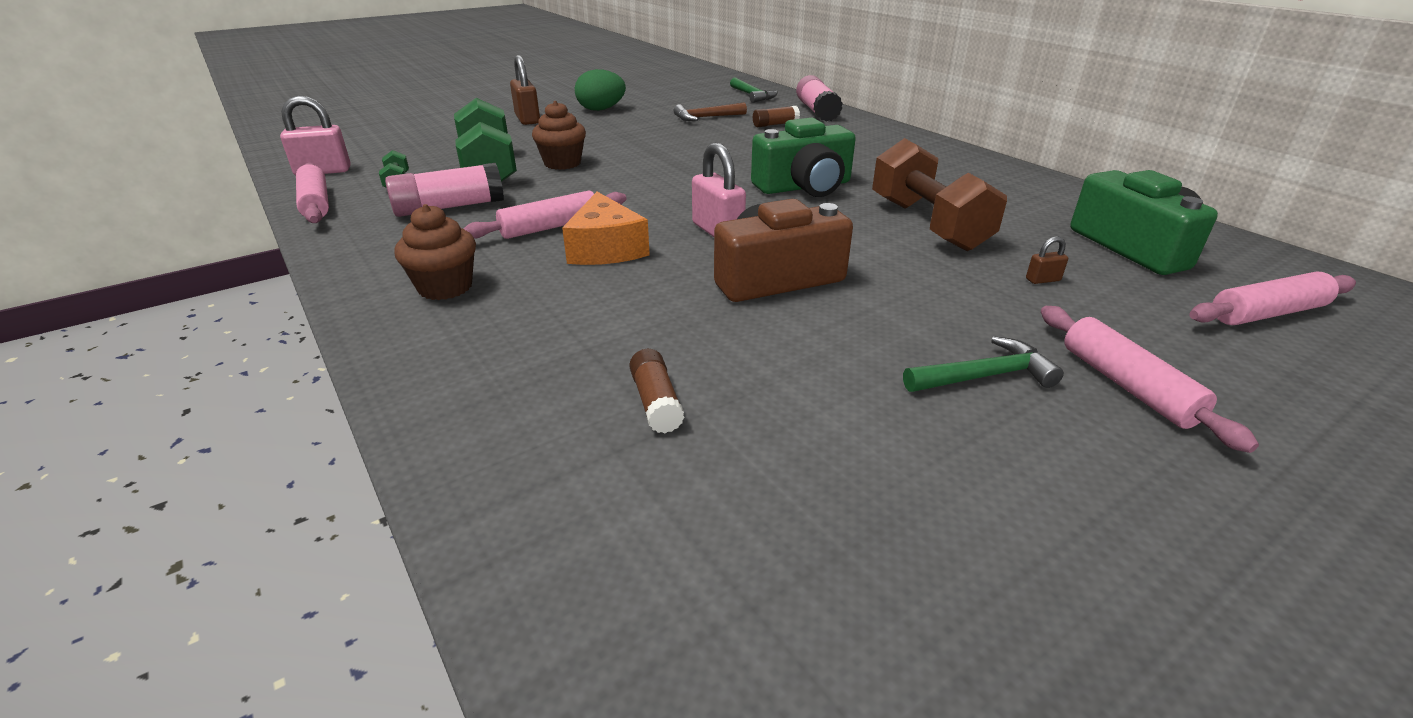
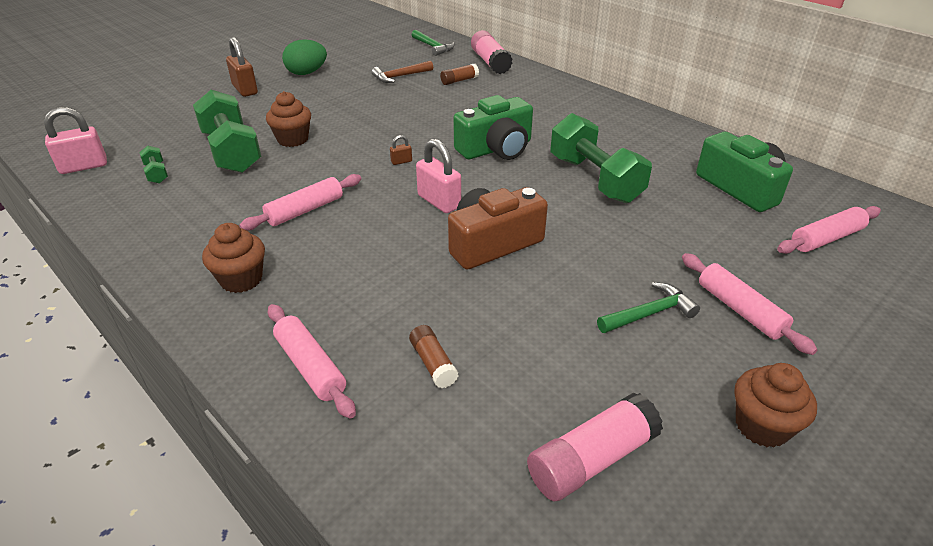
camera: 10 degrees left, 5 degrees up
pink rolling pin [296,163,329,223] -> pink rolling pin moved to [268,304,356,419]
pink glue stick [385,163,504,217] -> pink glue stick moved to [527,392,663,501]
orange cheese [562,192,650,265] -> none
brown dumbbell [872,138,1007,251] -> green dumbbell [551,113,652,203]
brown padlock [1026,236,1068,284] -> brown padlock moved to [390,135,412,165]
none -> brown cupcake [735,363,817,448]

